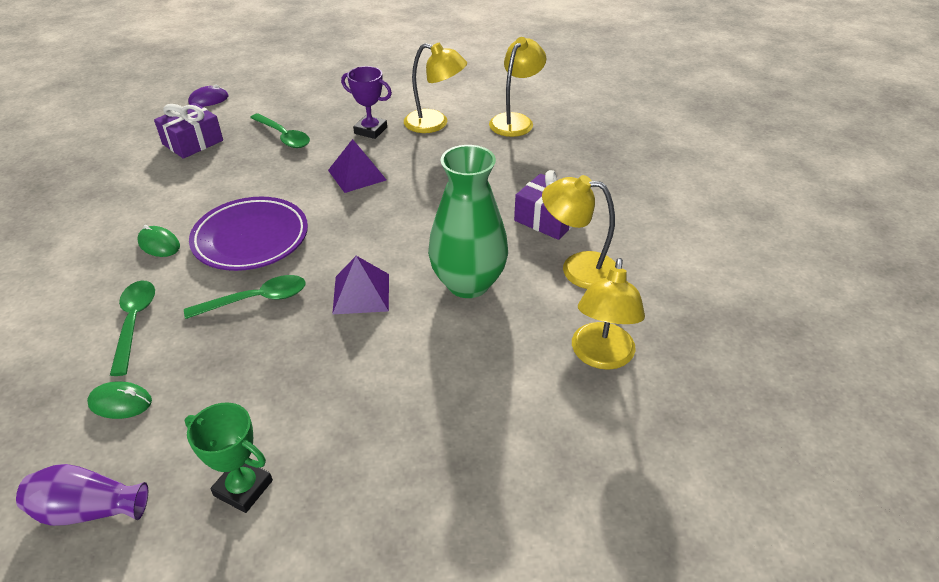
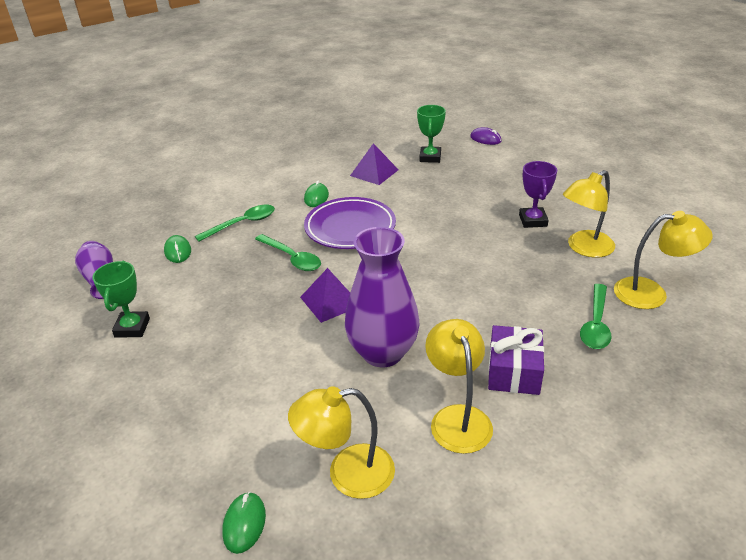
camera: 65 degrees right, 5 degrees down
purple gift [154,103,223,159] -> green trophy [417,105,446,163]
green spoon [250,113,310,148] -> green spoon moved to [580,284,612,349]
purple pyramid [328,139,386,193] -> purple pyramid moved to [350,143,399,185]
yellow lamp [404,43,467,133] -> yellow lamp turned 60 degrees clockwise [563,170,615,258]
green vase [428,145,508,298] -> purple vase [345,227,420,367]
none -> green mouse [222,492,266,554]

